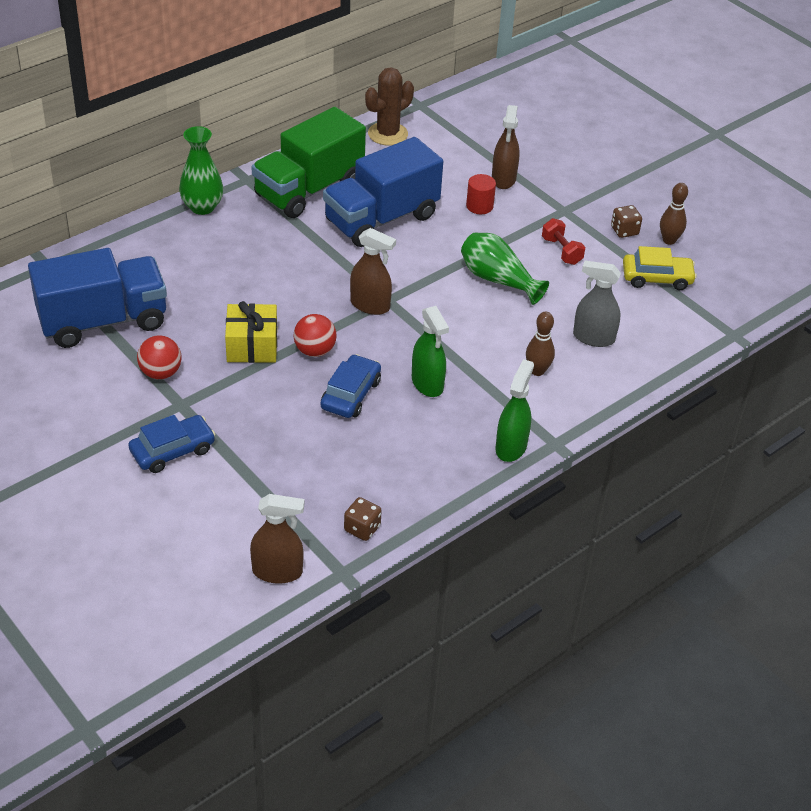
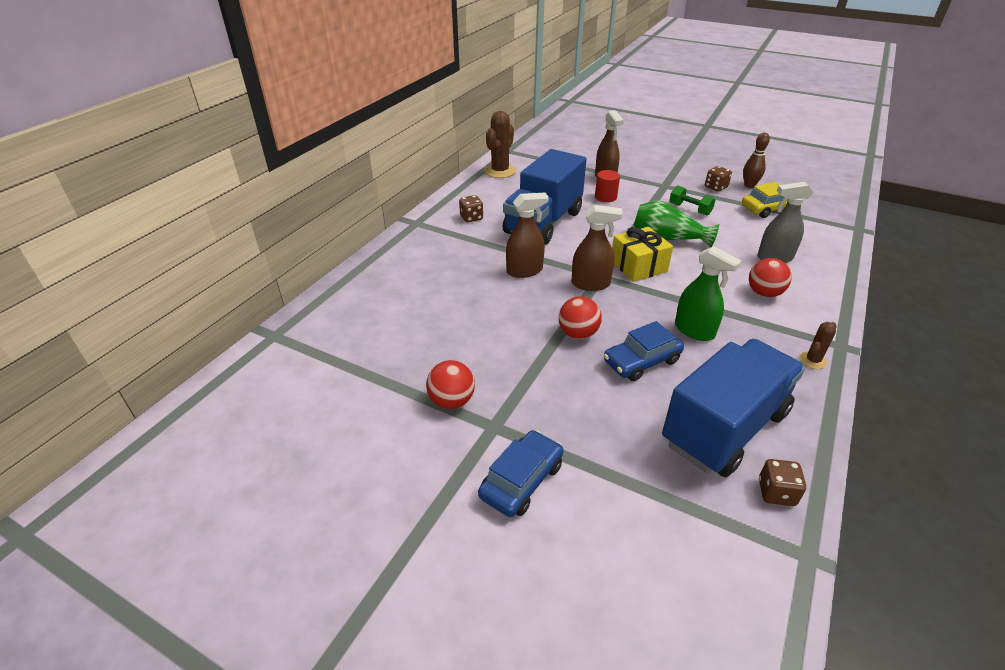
camera: 20 degrees left, 5 degrees down
blue truck [28,248,167,348] -> blue truck moved to [662,339,805,477]
green vase [179,126,223,215] -> none
yellow gift [225,301,277,363] -> yellow gift moved to [612,227,673,282]
brown spray bottle [250,494,304,584] -> brown spray bottle moved to [506,193,549,278]
green truck [252,107,366,218] -> brown dice [459,195,483,222]
blue car [321,354,381,418] -> blue car turned 120 degrees counterclockwise [604,321,684,381]
green spray bottle [495,359,534,462] -> brown cactus [800,322,837,369]
brown bowling pin [526,312,555,376] -> red ball [749,258,792,297]
red dumbbell [542,218,585,265] -> green dumbbell [669,185,715,215]

